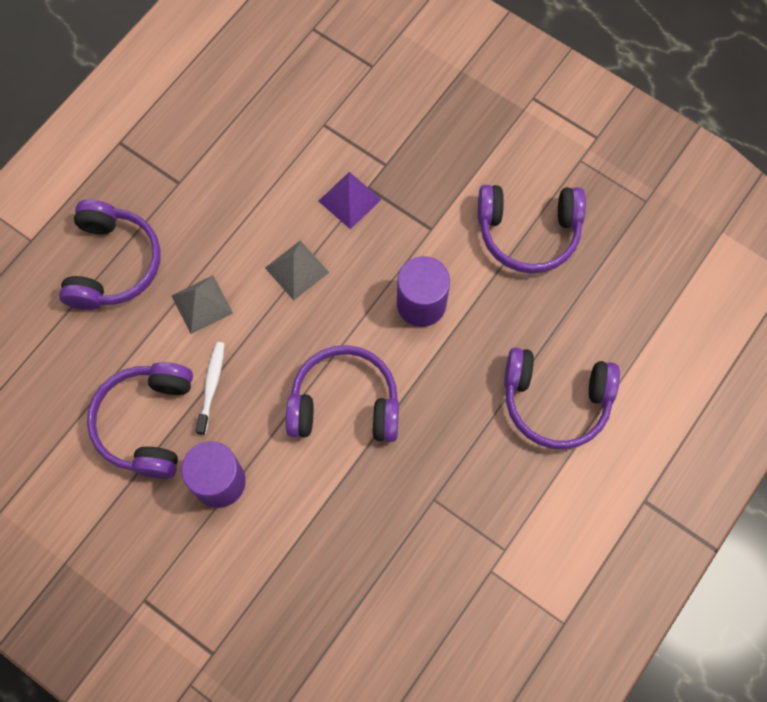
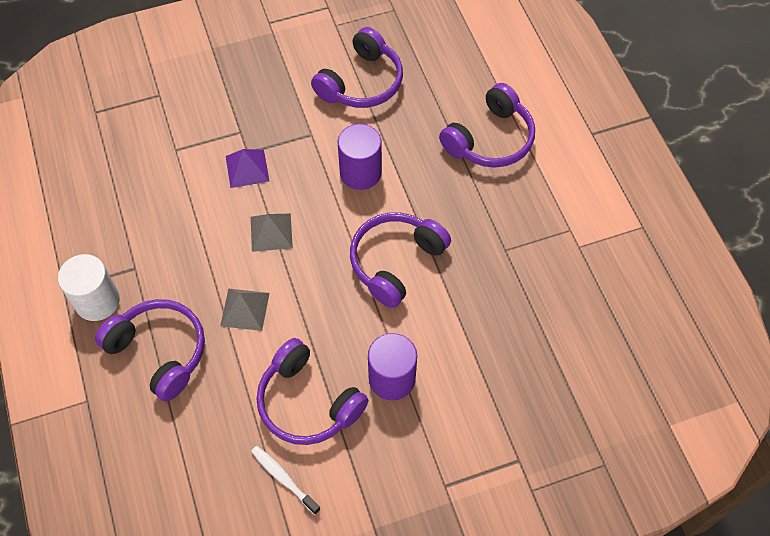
camera: 55 degrees left, 10 degrees down
white toothbrush [196,342,224,435] -> white toothbrush moved to [251,446,320,515]
none -> white cylinder [58,254,120,321]

